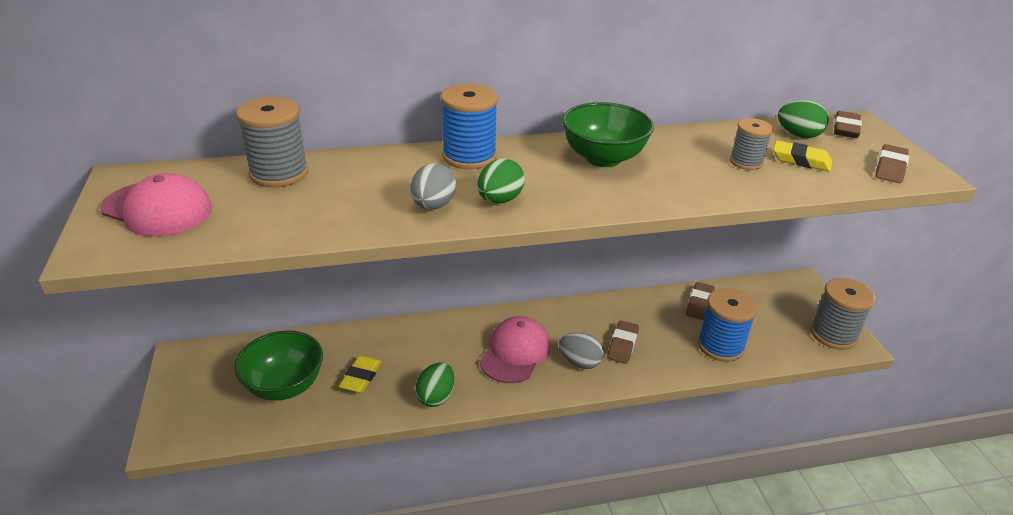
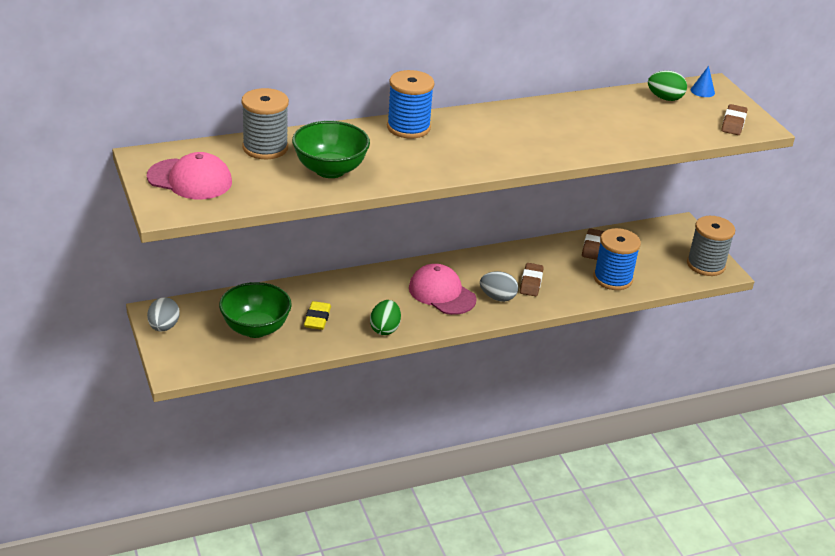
camera: 10 degrees left, 0 degrees up
grey egg [411,163,456,210] -> grey egg moved to [147,297,180,331]
green egg [477,158,525,204] -> none
pink cap [480,316,550,383] -> pink cap turned 60 degrees counterclockwise [409,264,477,315]
green bowl [562,102,654,167] -> green bowl moved to [292,121,370,178]
grey spool [730,118,773,170] -> none
yellow eraser [773,140,832,171] -> none
brown eraser [834,111,862,138] -> blue cone [691,66,715,97]

